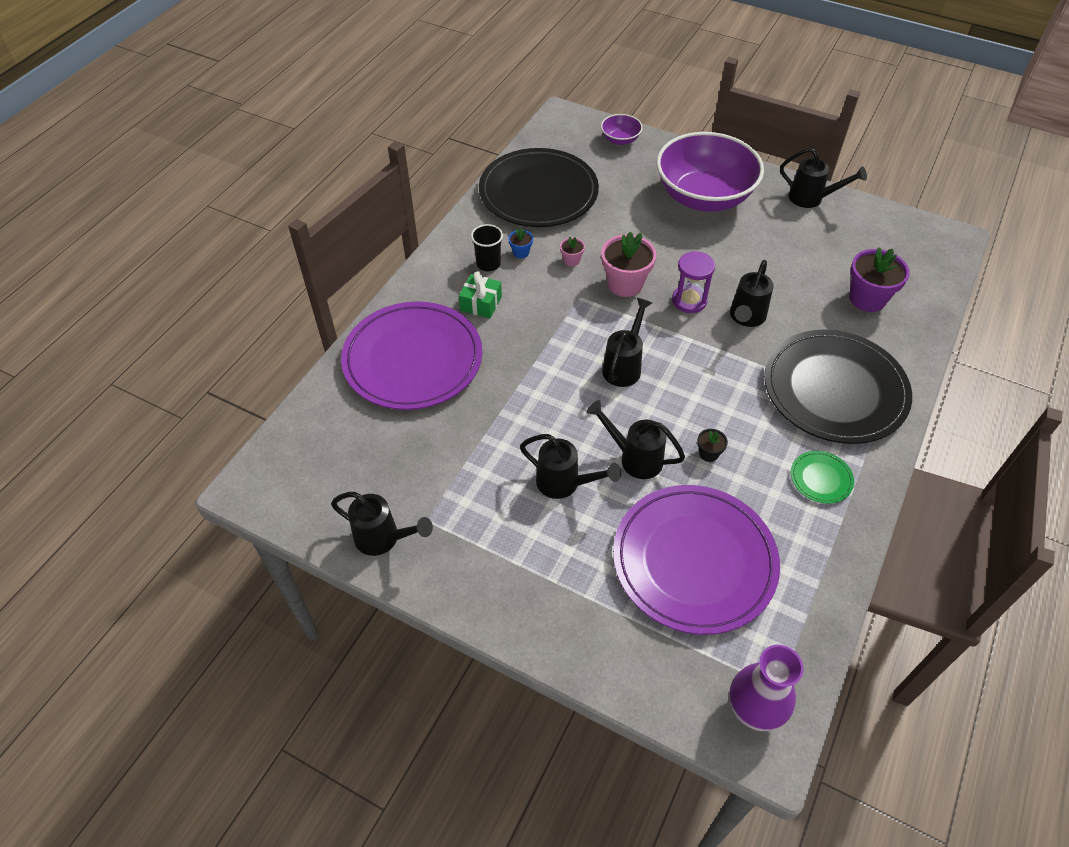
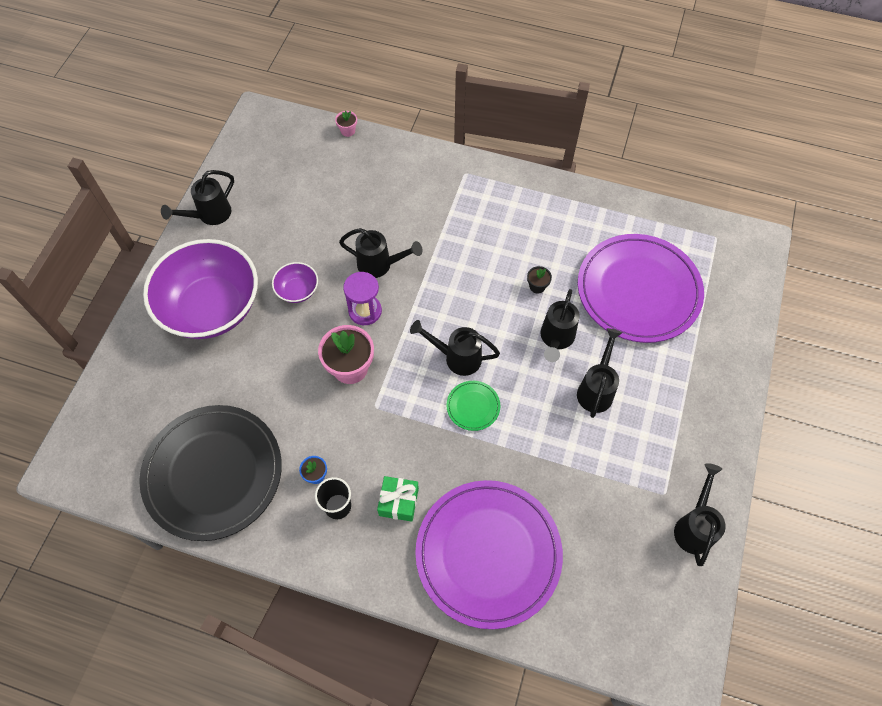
camera: 100 degrees left, 10 degrees up
pink flower pot [560,237,585,266] -> pink flower pot moved to [335,111,357,137]
purple bowl [601,114,643,145] -> purple bowl moved to [272,262,318,303]
purple vase [729,645,803,731] -> none
black plate [764,330,912,444] -> none
black watering can [780,148,867,208] -> black watering can turned 150 degrees counterclockwise [161,170,234,225]
green plate [791,451,854,504] -> green plate moved to [446,381,500,431]
purple flower pot [849,247,910,312] -> none

